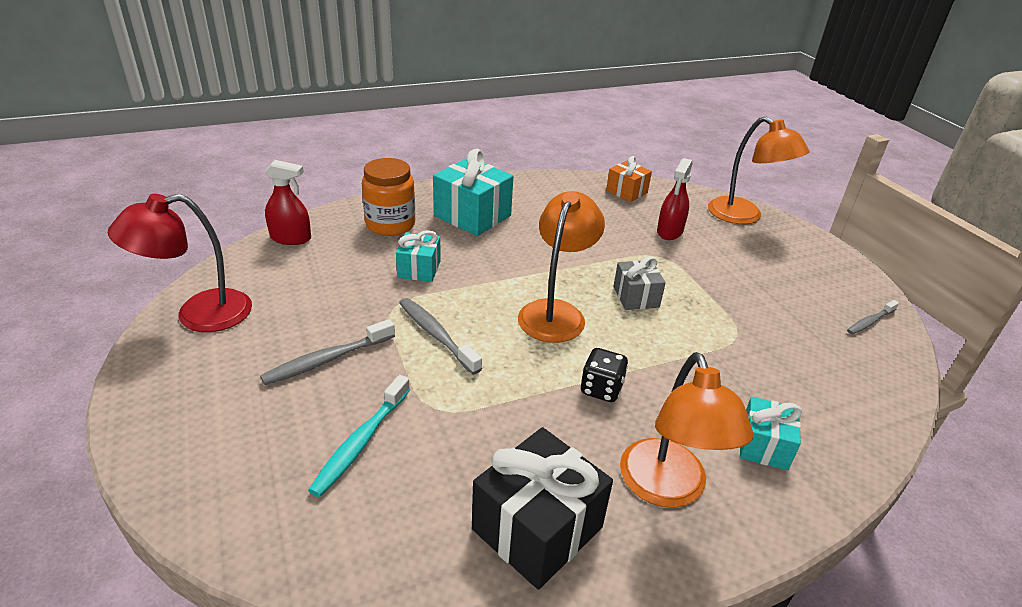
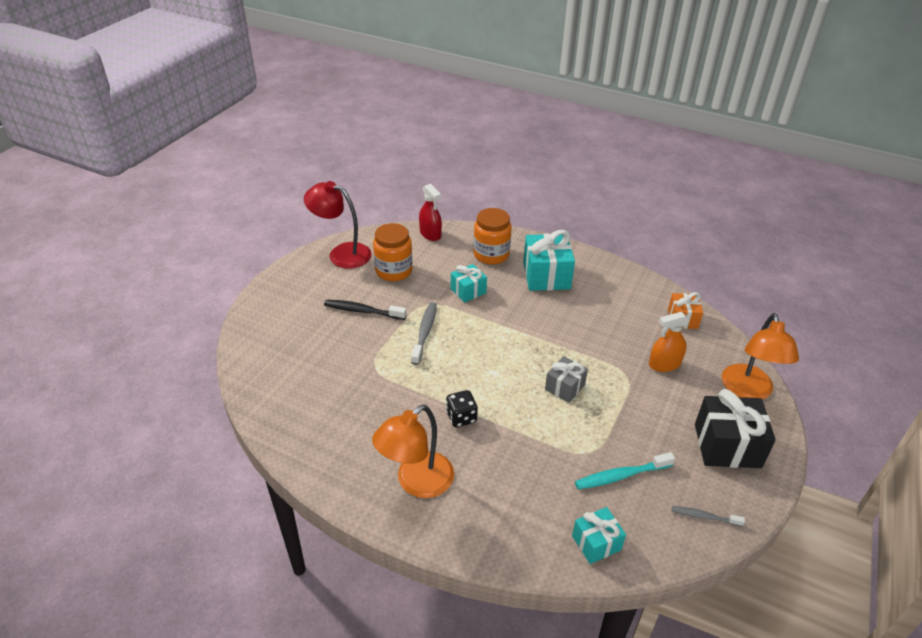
camera: 50 degrees right, 5 degrees up
grey toothbrush [260,319,395,385] -> black toothbrush [324,300,407,320]
turquoise toothbrush [308,375,410,497] -> turquoise toothbrush moved to [575,452,675,489]
black gift [472,427,613,590] -> black gift moved to [695,389,776,468]
orange lamp [518,191,605,343] -> none
red spray bottle [657,158,692,240] -> orange spray bottle [649,312,690,372]
turquoise gift [740,397,802,470] -> turquoise gift moved to [572,507,626,564]
none -> orange jar [373,223,412,281]

